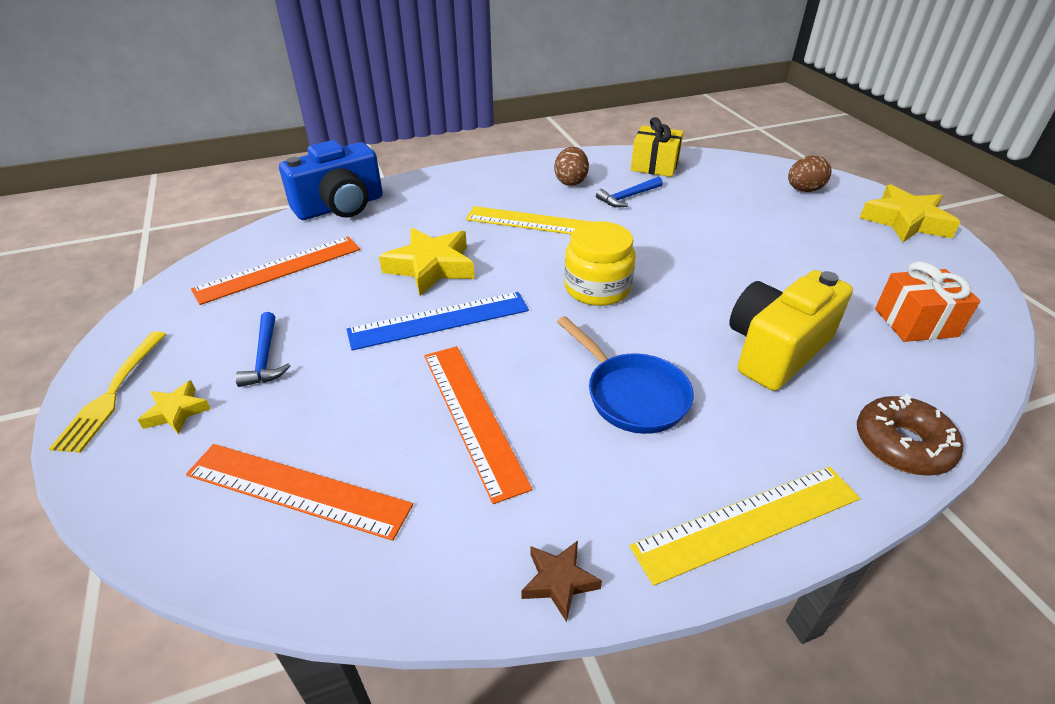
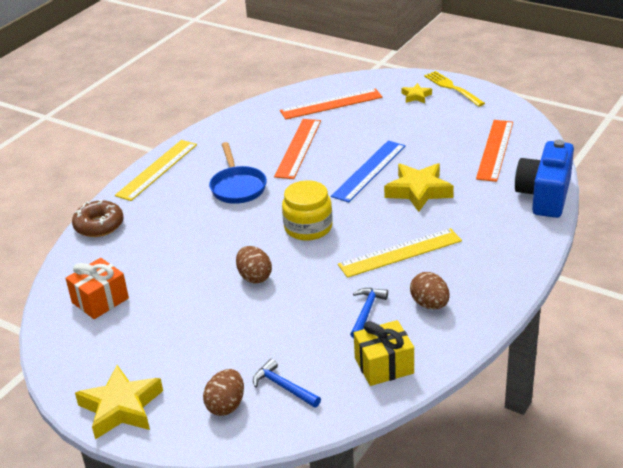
camera: 145 degrees right, 5 degrees down
blue hammer [235,312,290,387] -> blue hammer moved to [253,359,321,408]
orange ruler [424,346,533,504] -> orange ruler turned 75 degrees clockwise [274,119,321,179]
brown star [521,541,602,622] -> none
blue pan [557,316,694,434] -> blue pan turned 120 degrees counterclockwise [209,142,267,204]
yellow camera [729,270,853,391] -> none
none -> brown egg [236,246,272,284]

